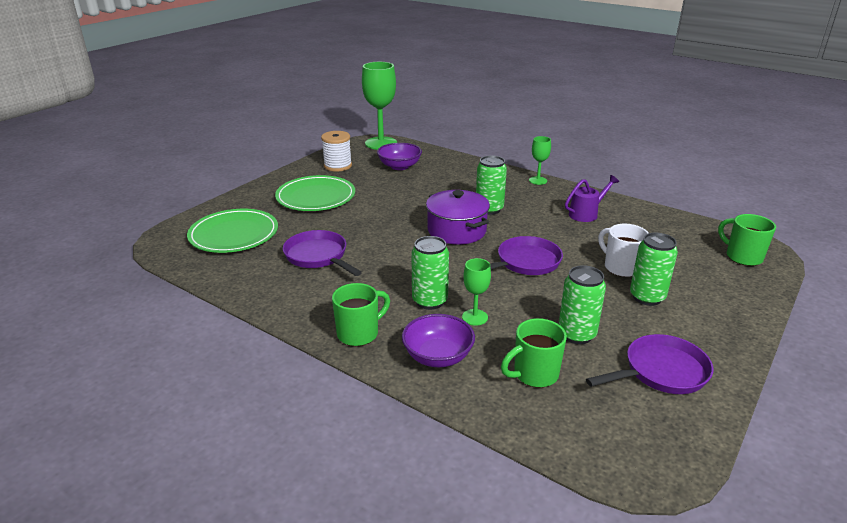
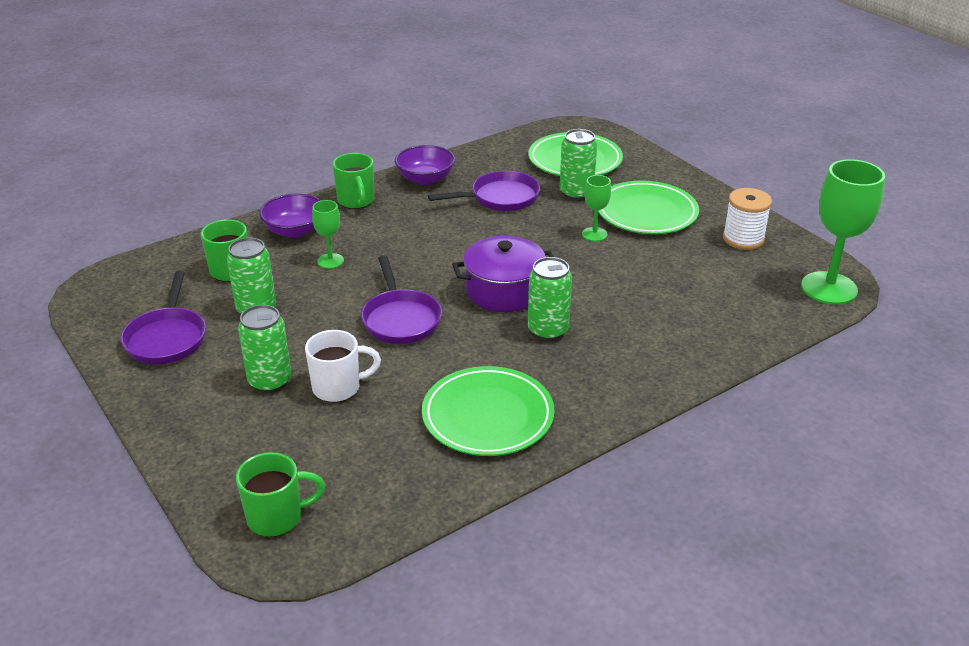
camera: 110 degrees right, 5 degrees up
purple bowl [377,143,422,170] -> purple bowl moved to [395,145,455,185]
green can [411,236,449,310] -> green can moved to [560,129,597,200]
green goblet [529,136,551,185] -> green goblet moved to [582,175,611,241]
purple watering can [565,175,619,222] -> green plate [422,366,555,456]

